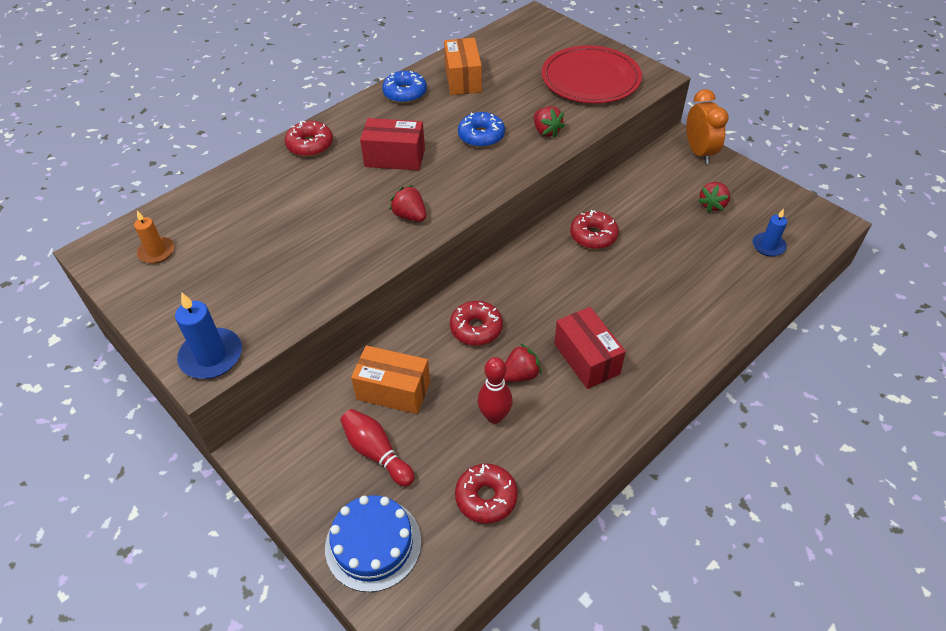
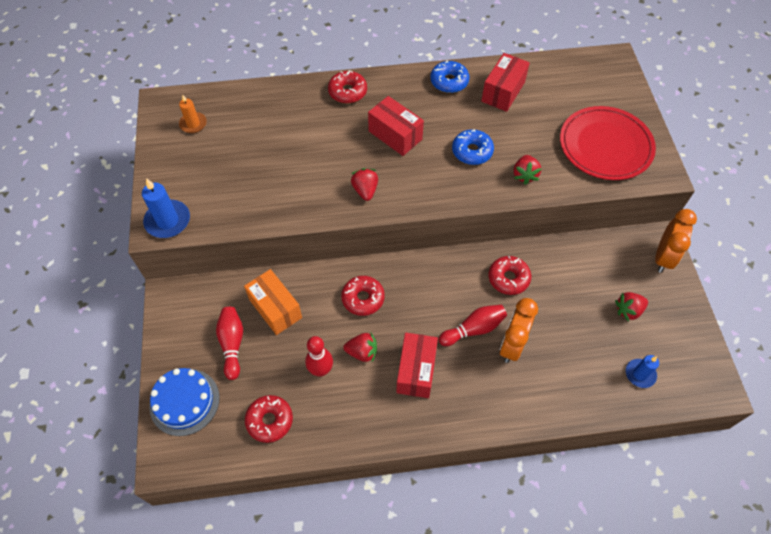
camera: 35 degrees right, 10 degrees up
orange box [444,38,482,95] -> red box [481,53,530,112]
none -> red bowling pin [439,305,507,346]
none -> orange clock [500,298,538,363]

